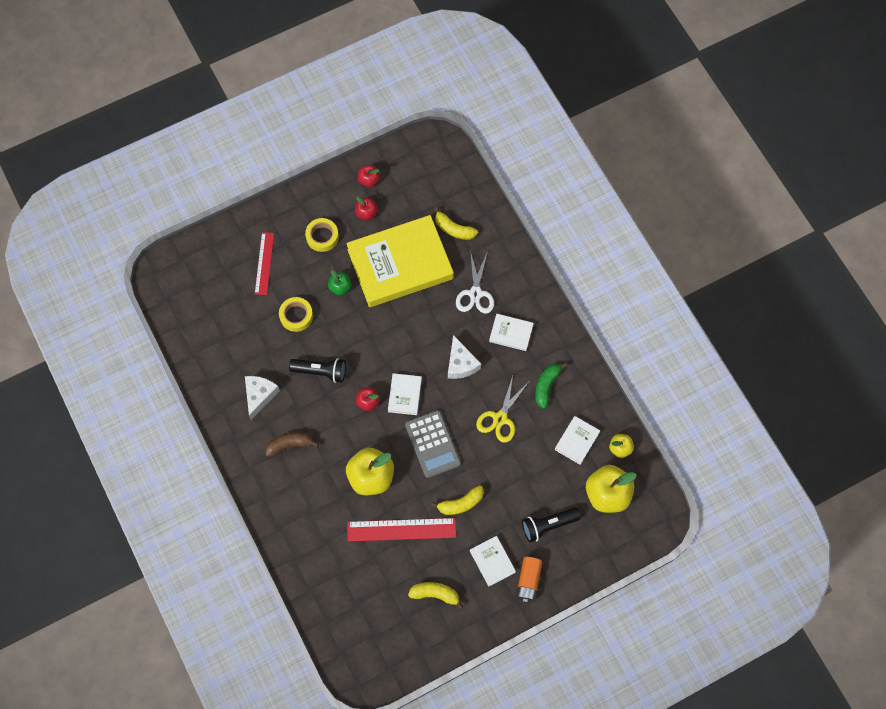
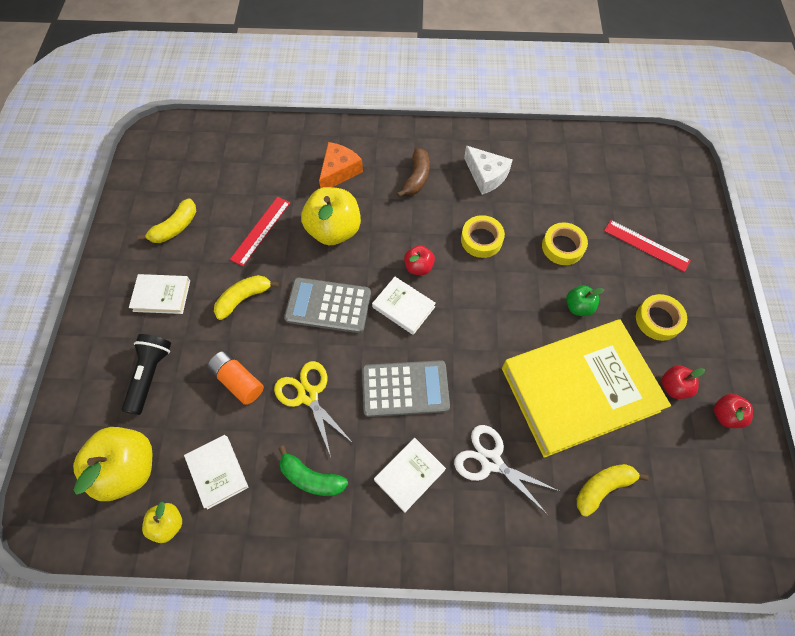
camera: 120 degrees right, 5 degrees down
black flashlight [289,358,346,383] -> yellow tape [461,215,505,258]
yellow book [346,215,454,307] -> yellow book turned 60 degrees clockwise [502,320,671,458]
red ruler [347,518,456,542] -> red ruler [230,197,290,266], size x0.67
yellow banana [431,485,484,515] -> yellow banana turned 45 degrees clockwise [214,275,279,320]
white cheese [448,335,481,379] -> grey calculator [362,360,450,417]
orange battery [516,557,542,603] -> orange battery moved to [207,351,264,405]
green banana [535,363,567,409] -> green banana turned 150 degrees clockwise [278,445,348,496]
none -> orange cheese [319,142,363,188]

